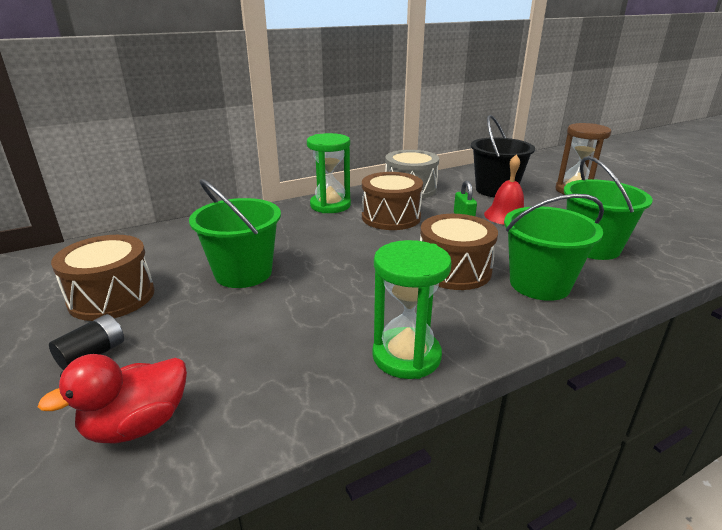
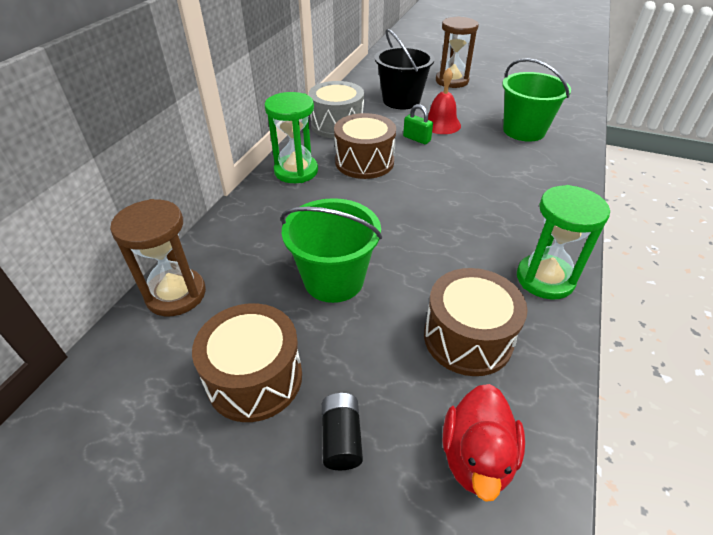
camera: 40 degrees left, 15 degrees up
brown drum [420,214,498,290] -> brown drum moved to [424,268,527,376]
green bucket [504,194,604,301] -> none
none -> brown hourglass [110,199,206,316]

